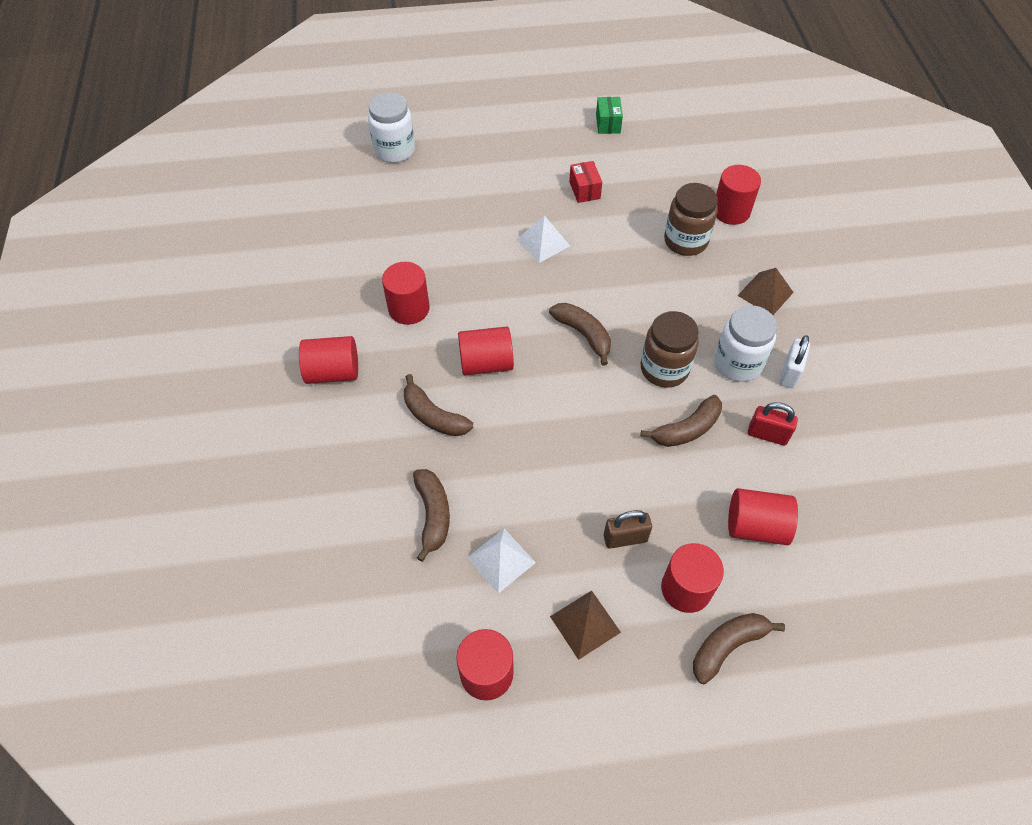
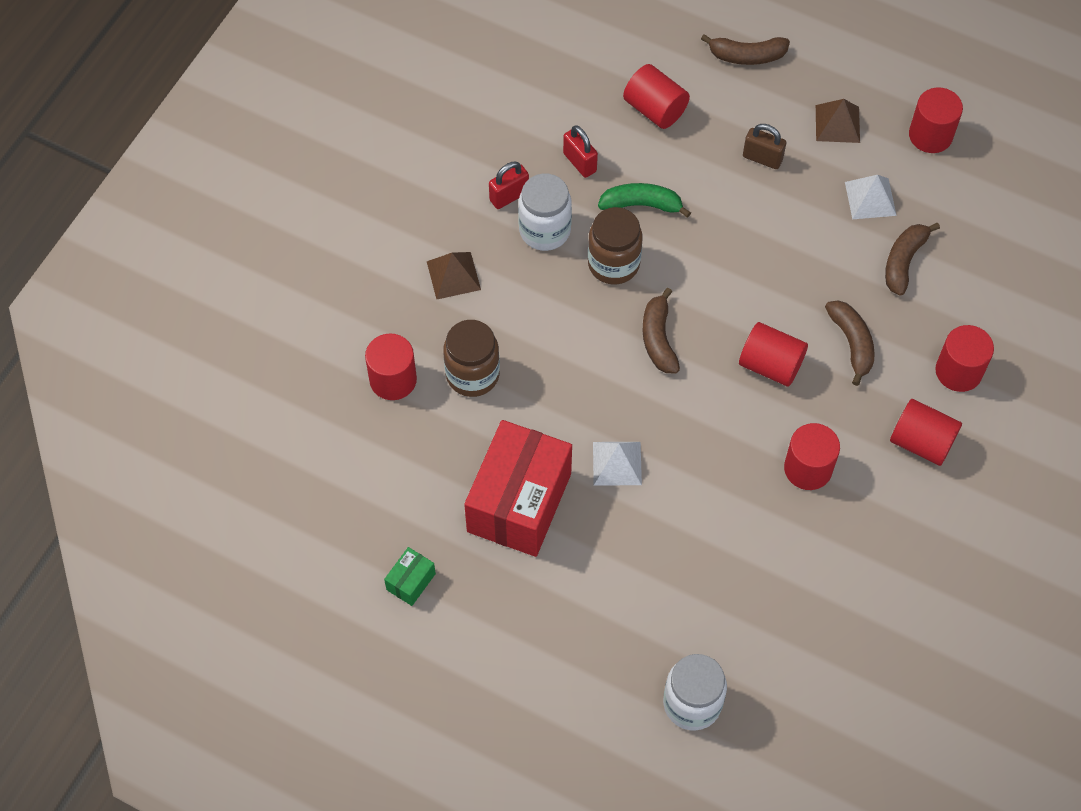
camera: 145 degrees left, 5 degrees up
red box [569,161,602,203] -> red box [464,420,572,557], size x2.41
brown banana [640,395,722,447] -> green banana [598,183,691,218]
red cylinder [661,543,724,613] -> red cylinder moved to [935,325,994,392]
white padlock [780,335,810,388] -> red padlock [489,162,529,209]

